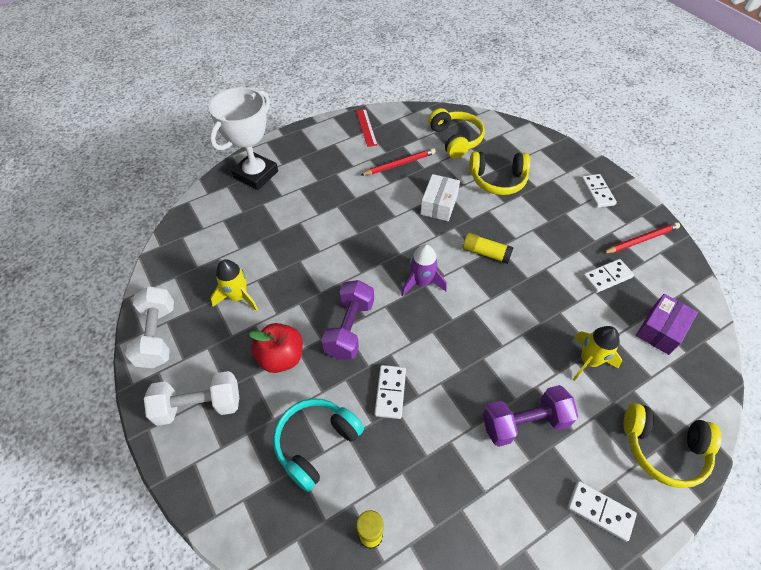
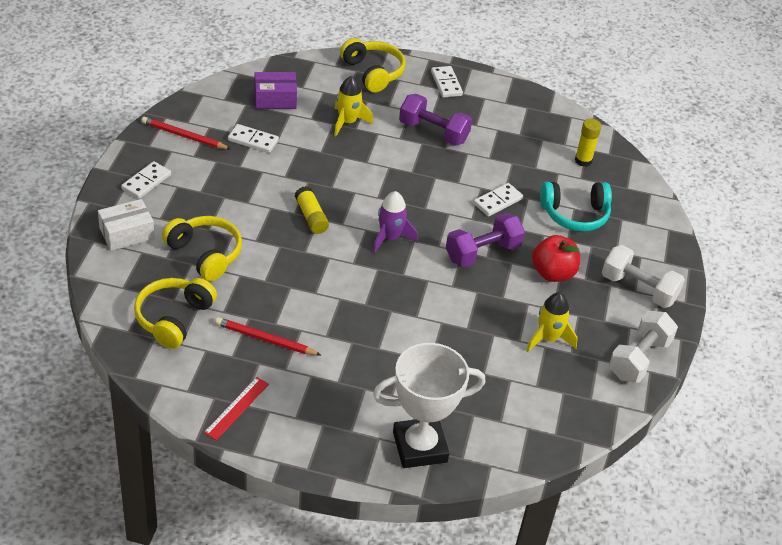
camera: 140 degrees left, 10 degrees down
white box [420,174,460,221] -> white box moved to [98,199,155,251]

